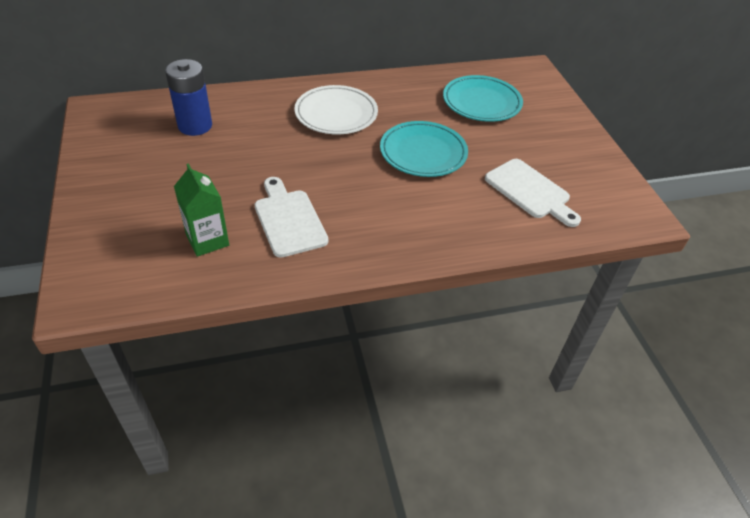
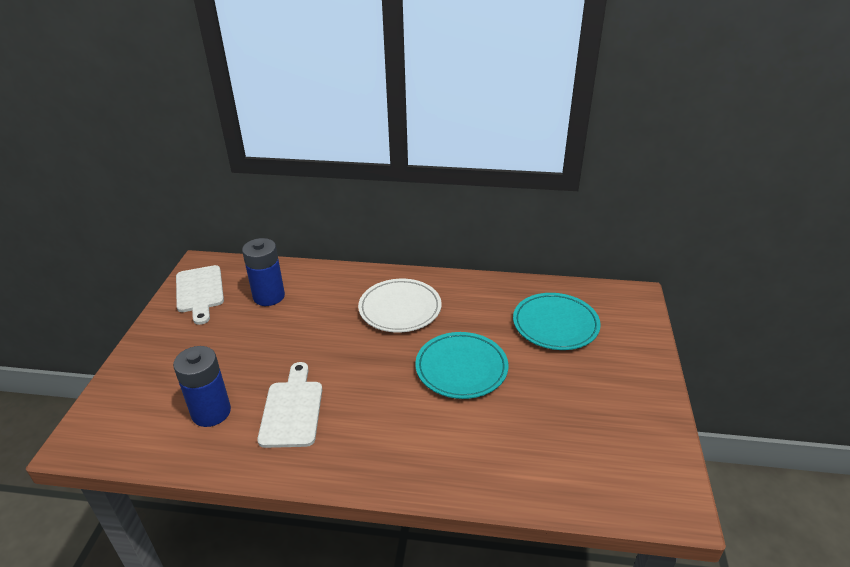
camera: 25 degrees right, 10 degrees down
green carton [174,163,229,257] -> blue battery [173,346,231,427]
white cutting board [485,159,581,227] -> white cutting board moved to [176,265,224,325]

